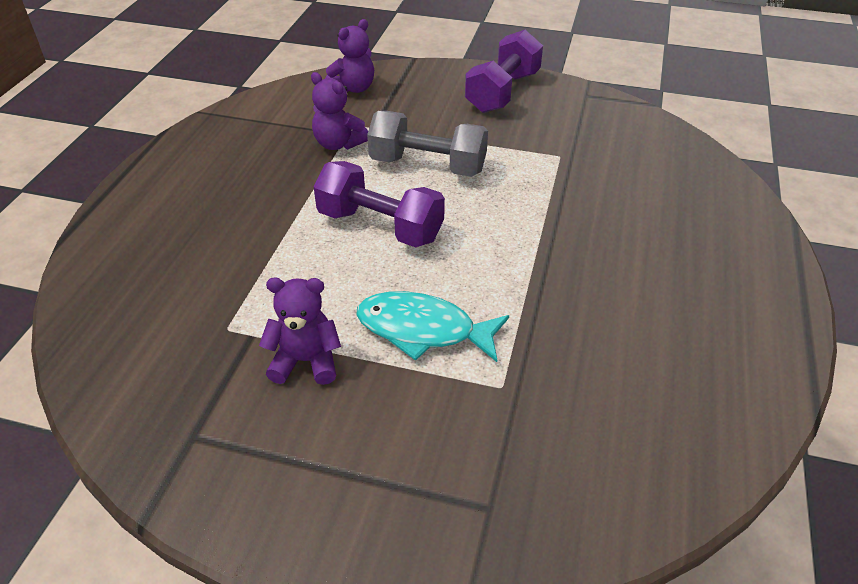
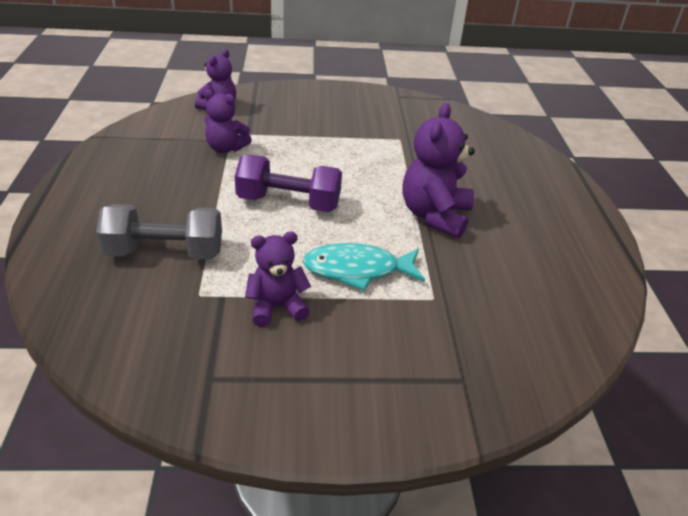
camera: 20 degrees left, 5 degrees down
grey dumbbell [367,111,488,177] -> grey dumbbell moved to [96,204,222,260]
purple dumbbell [465,30,543,113] -> none
none -> purple teddy bear [402,103,475,239]

